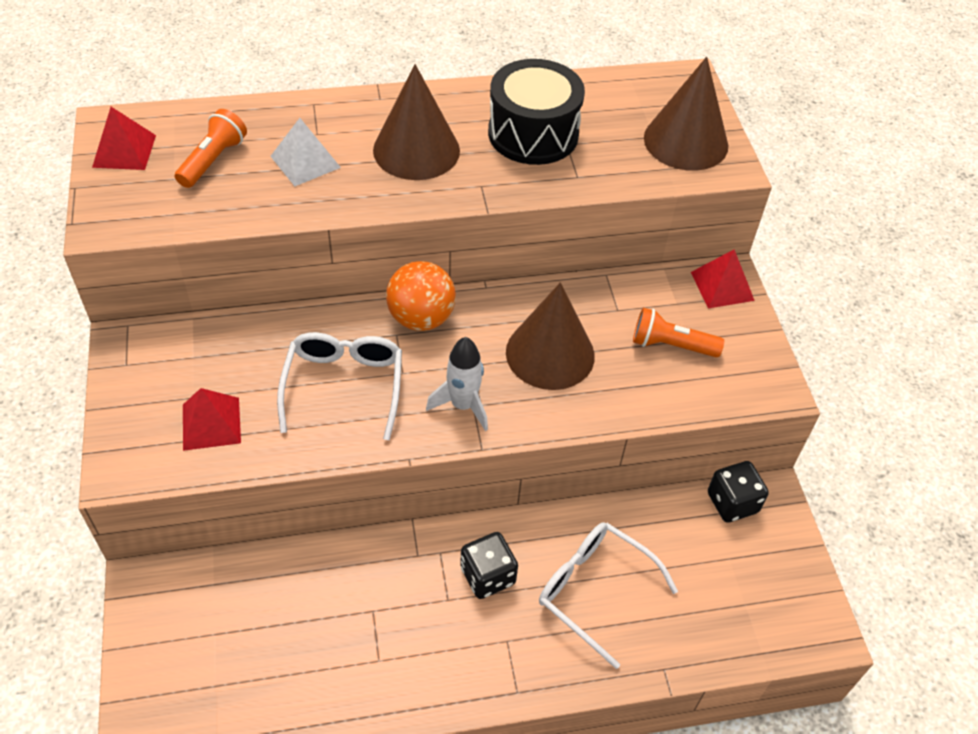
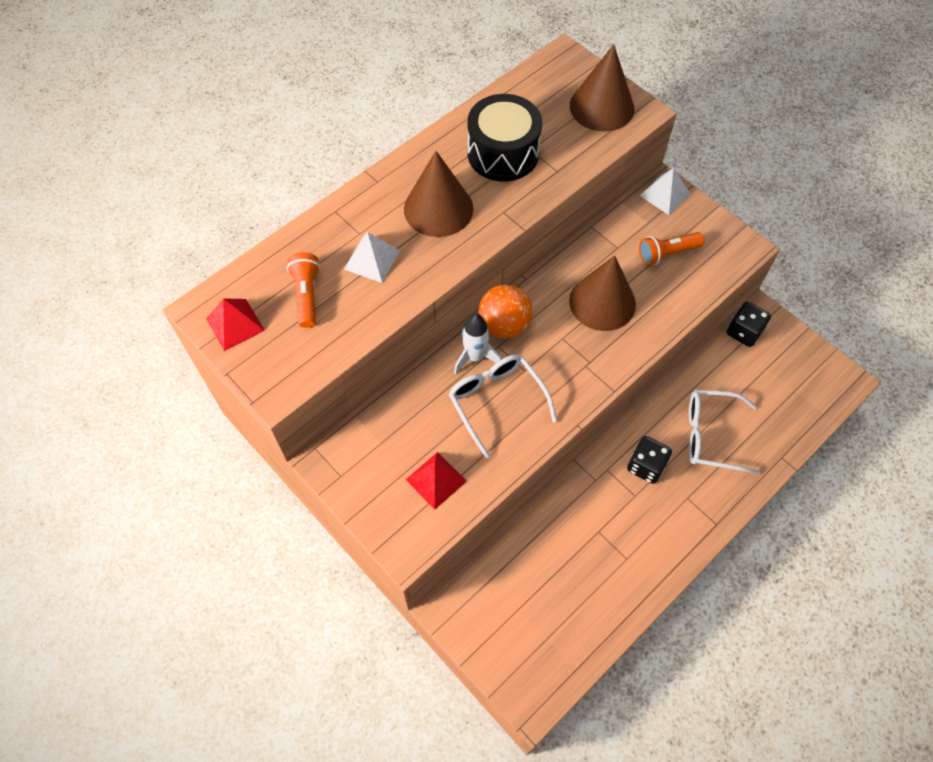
camera: 30 degrees left, 10 degrees up
white rocket [426,337,488,431] -> white rocket moved to [454,314,501,374]
red pyramid [691,249,755,309] -> white pyramid [640,168,690,215]

